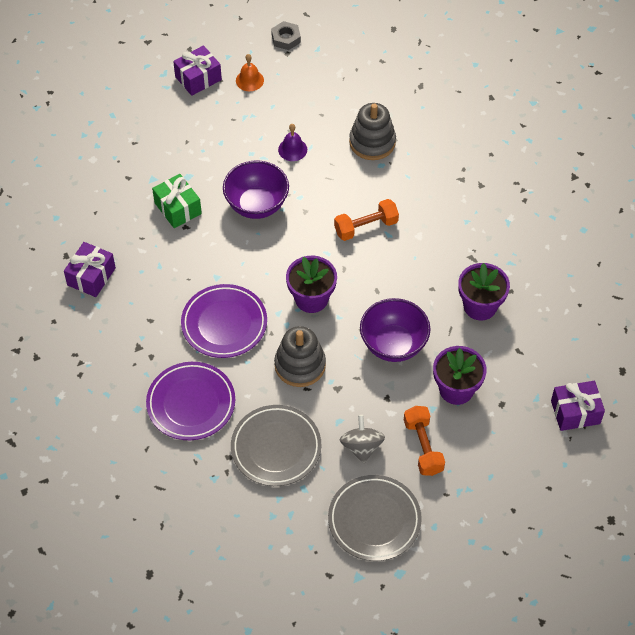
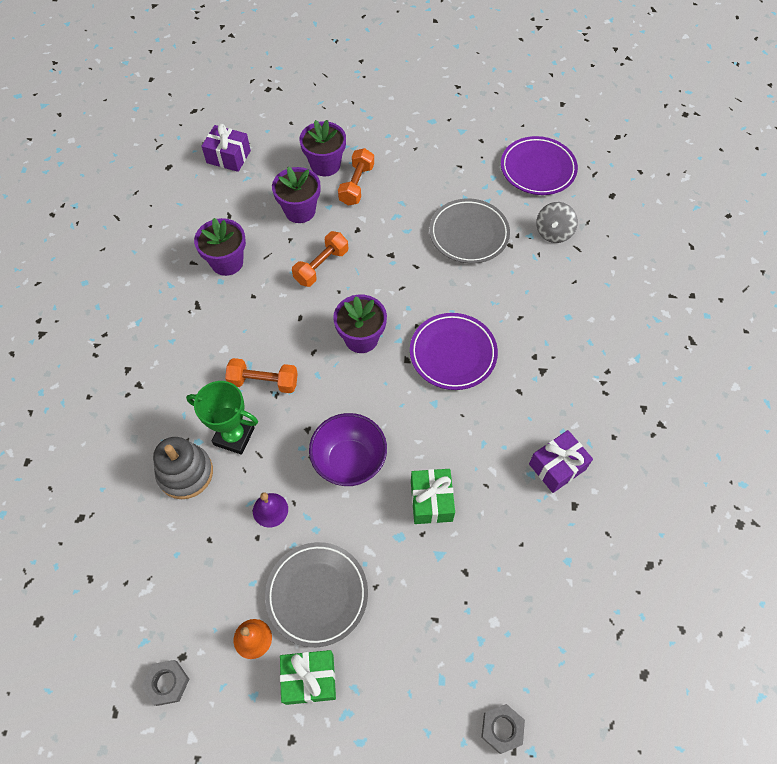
camera: 150 degrees left, 5 degrees up
purple plate [146,362,235,440] -> purple plate moved to [501,136,578,195]
purple gift [173,45,222,96] -> green gift [280,650,336,705]
grey stacking toy [274,326,326,387] -> none
grey plate [328,475,422,561] -> grey plate moved to [265,542,368,647]
grey spinning top [340,415,385,463] -> grey spinning top moved to [536,202,578,243]
purple bowl [360,298,431,362] -> orange dumbbell [292,231,348,287]
none -> green trophy [186,381,258,455]
none -> purple flower pot [299,120,346,176]
none -> grey nut [481,704,525,754]

